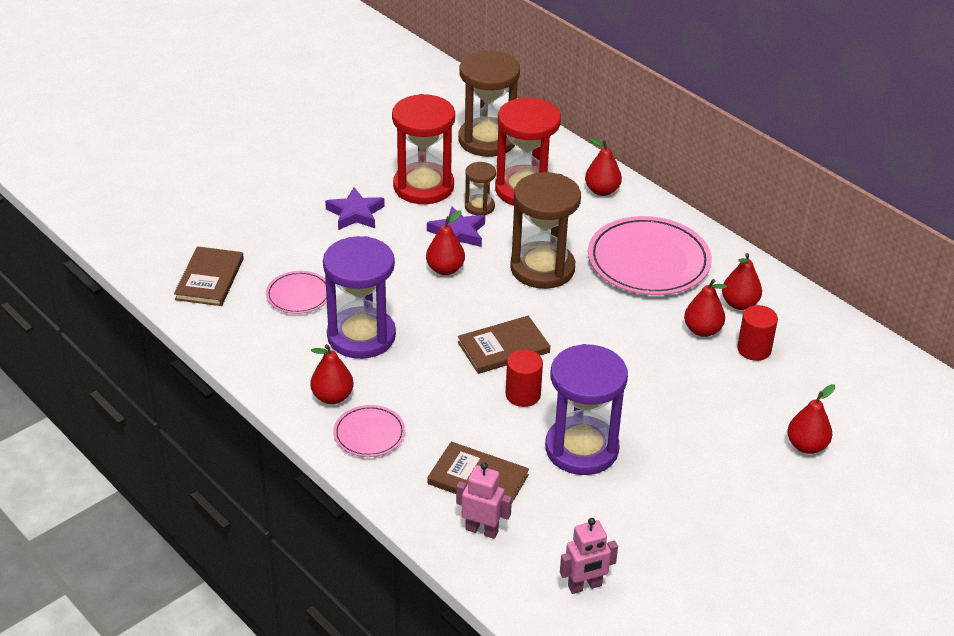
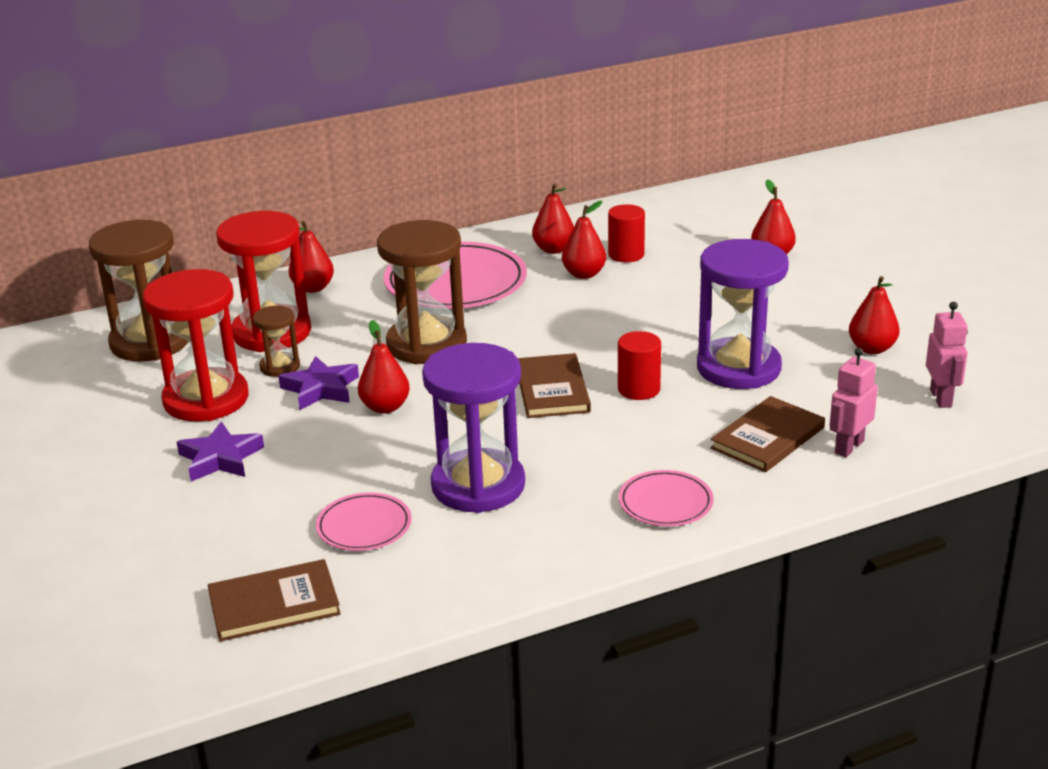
camera: 70 degrees left, 10 degrees down
brown book [174,246,244,306] -> brown book turned 45 degrees counterclockwise [208,559,341,642]
red pear [310,344,354,404] -> red pear moved to [849,276,900,354]

